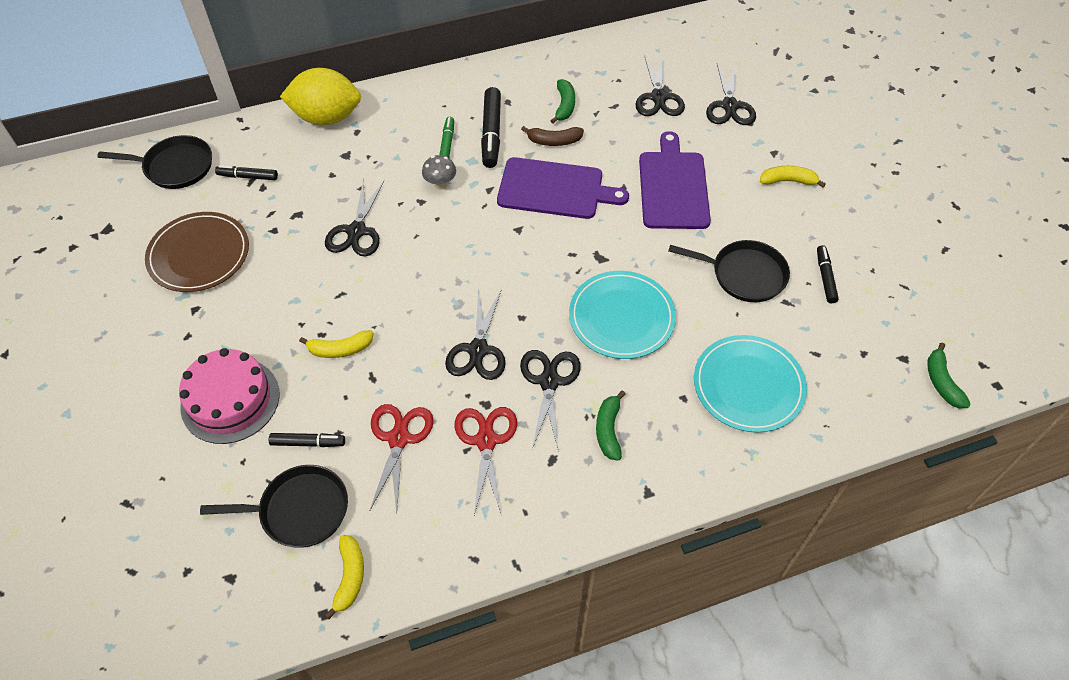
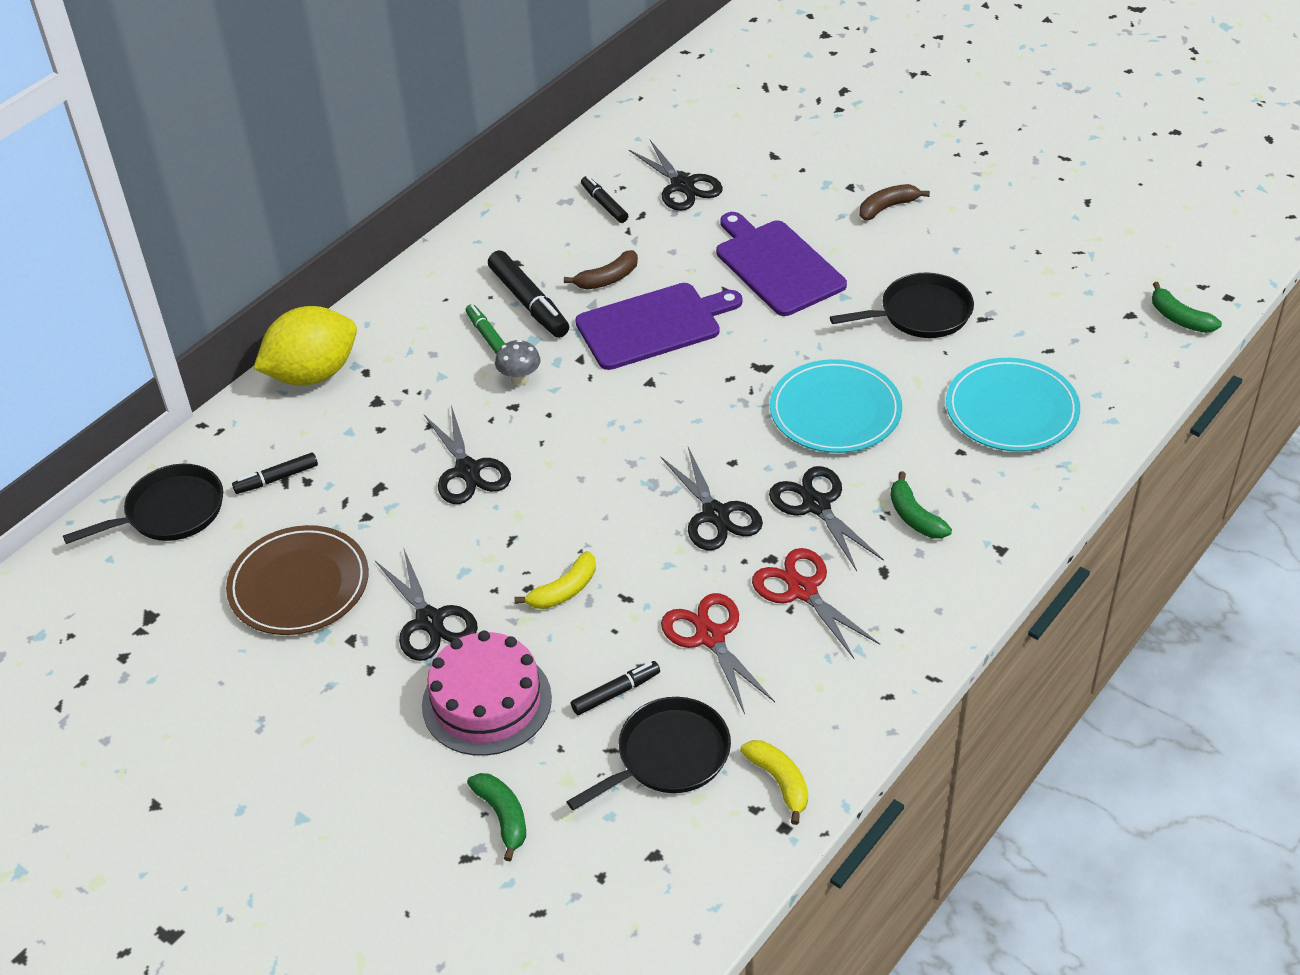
camera: 30 degrees left, 10 degrees down
green banana [550,79,575,124] -> green banana moved to [467,773,526,861]
black scissors [706,63,756,125] -> black scissors moved to [375,547,478,661]
yellow banana [760,166,826,187] -> brown banana [859,184,930,220]
black marker [817,245,839,303] -> black marker moved to [581,176,628,223]

